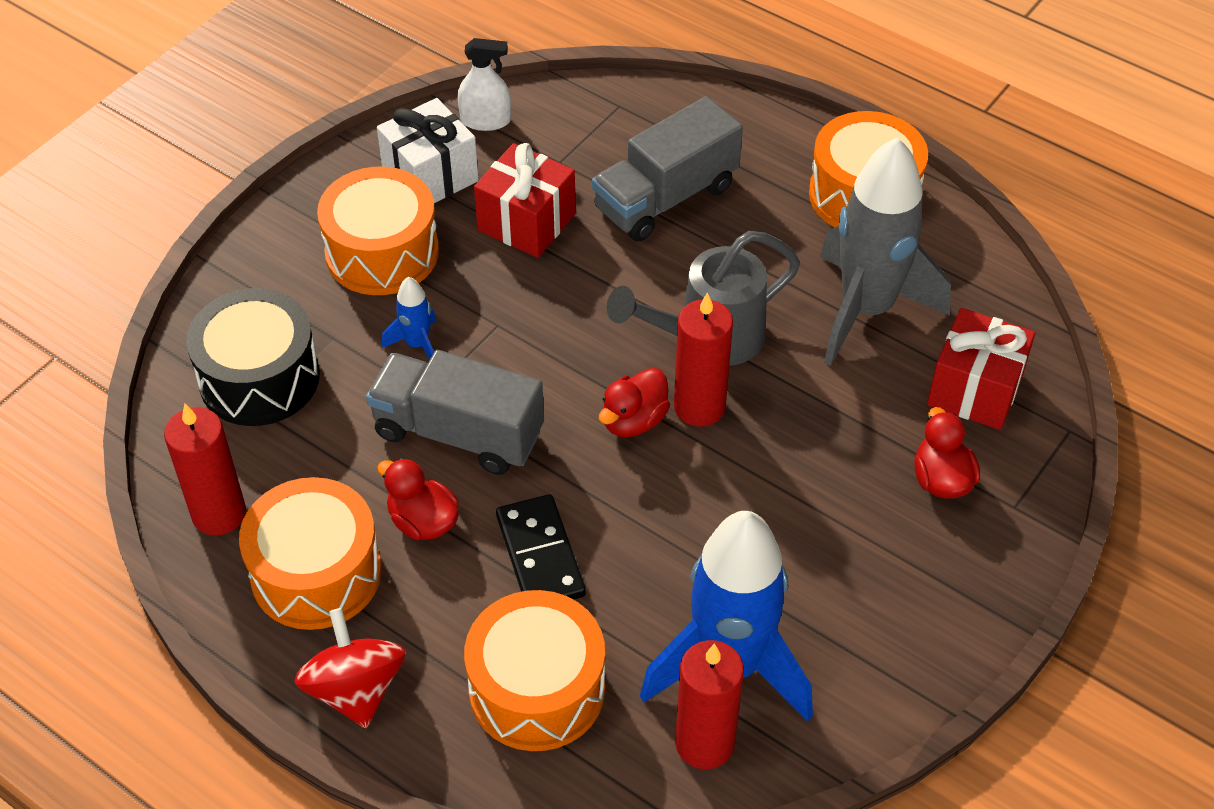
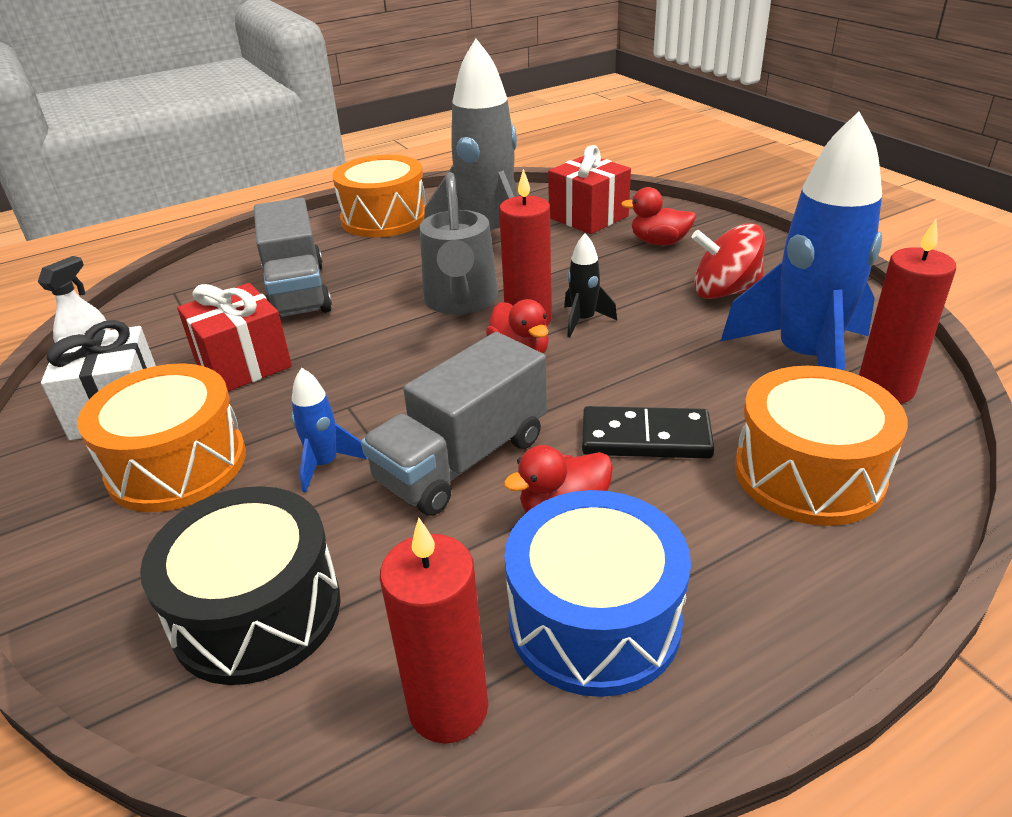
camera: 65 degrees left, 15 degrees down
orange drum [239,477,382,630] -> blue drum [504,490,691,697]
red spinning top [294,608,405,728] -> red spinning top moved to [691,223,765,299]
none -> black rocket [564,233,617,337]

